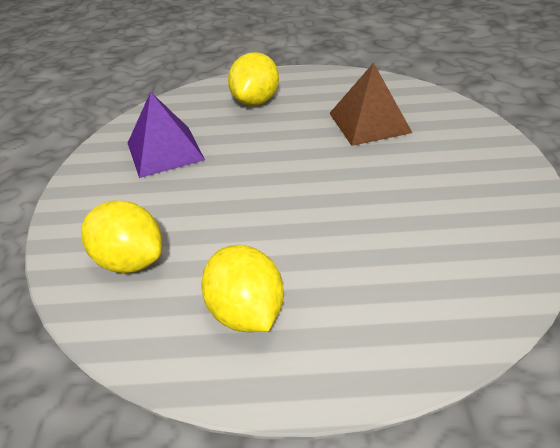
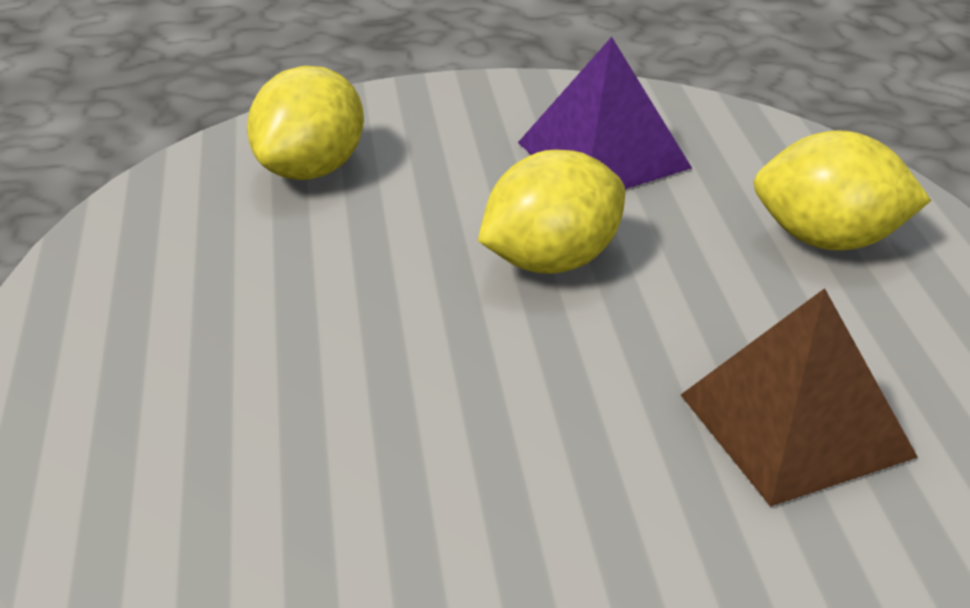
camera: 80 degrees right, 5 degrees down
yellow lemon [201,245,284,332] -> yellow lemon moved to [478,150,625,274]

